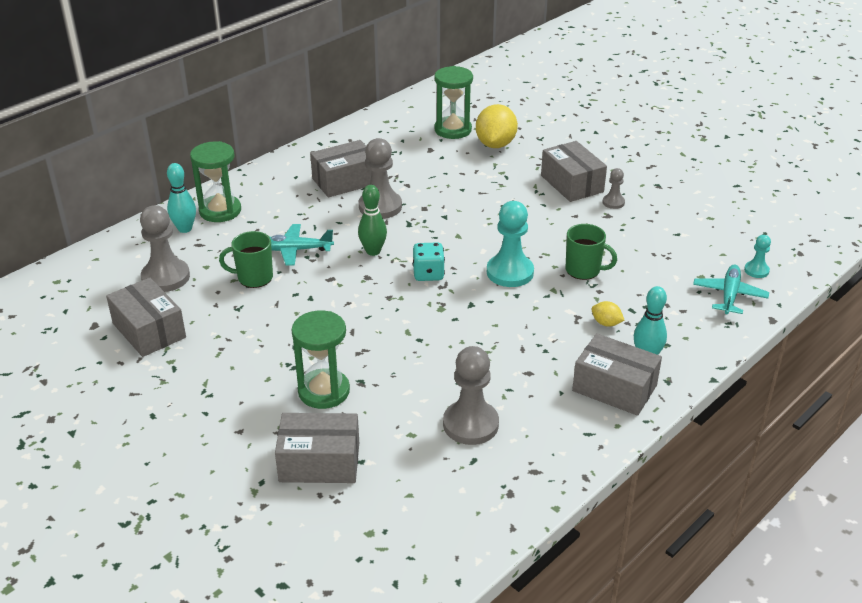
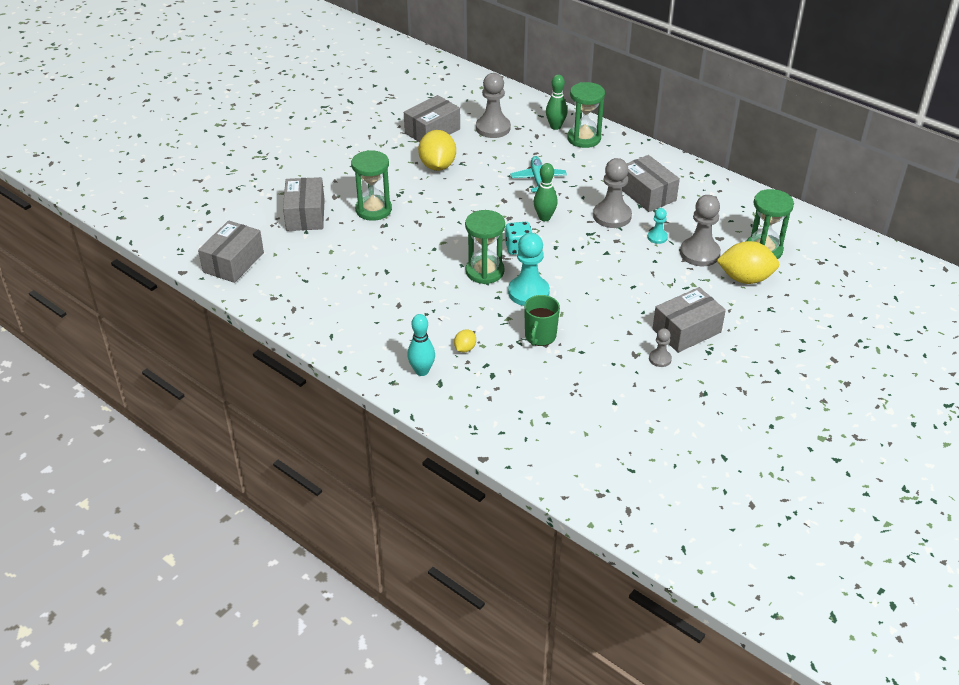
camera: 85 degrees right, 5 degrees up
turquoise bowling pin [167,163,196,233] -> green bowling pin [546,74,567,130]
green mug [219,231,273,288] -> none
grey pawn [443,346,499,445] -> grey pawn moved to [680,195,721,266]
grey box [572,333,662,416] -> grey box moved to [198,220,264,283]
turquoise plane [693,265,769,315] -> none
turquoise pawn [744,235,771,278] -> turquoise pawn moved to [648,208,668,244]
none -> yellow lemon [418,130,456,171]
none -> green hourglass [465,210,505,284]

